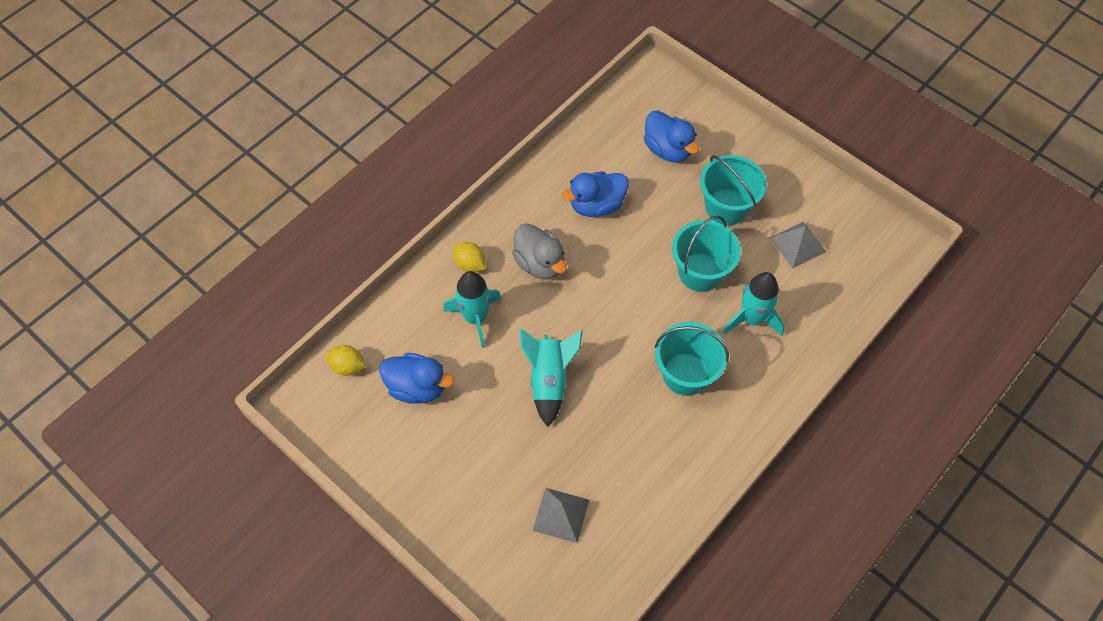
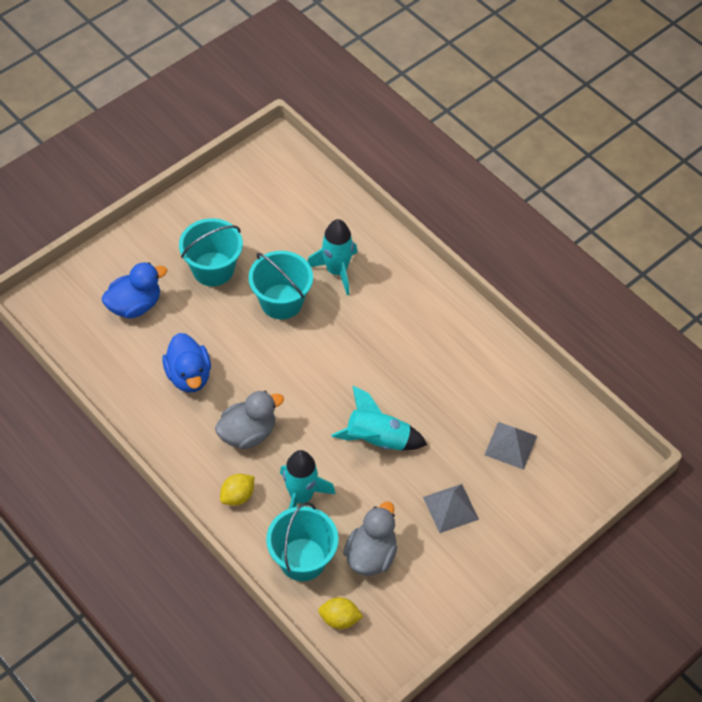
camera: 85 degrees left, 5 degrees down
yellow lemon [325,345,367,376] -> yellow lemon turned 75 degrees clockwise [318,597,363,629]
blue duck [379,353,454,404] -> grey duck [343,502,397,575]
turquoise bucket [654,322,729,396] -> turquoise bucket moved to [266,502,339,581]
grey pyramid [770,222,826,268] -> grey pyramid moved to [423,484,479,533]

